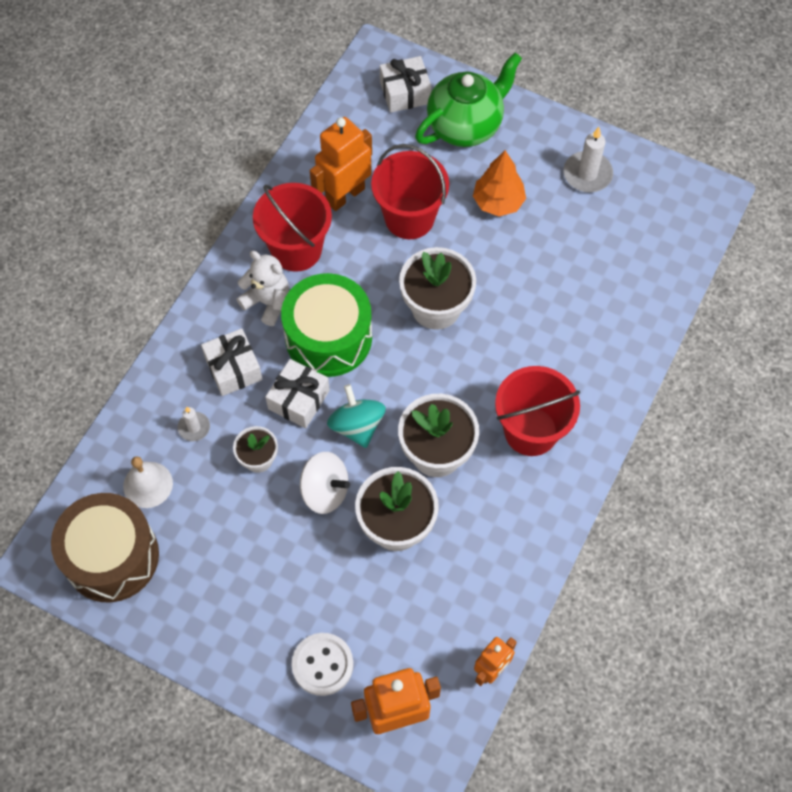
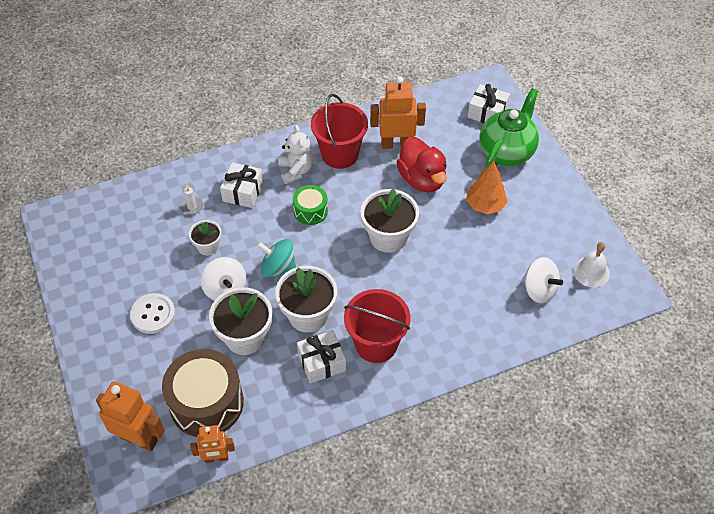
camera: 40 degrees right, 10 degrees down
brown drum [51,493,159,602] -> brown drum moved to [162,349,244,437]
white bell [123,456,173,508] -> white bell moved to [573,242,610,288]
white gift [265,359,330,428] -> white gift moved to [297,330,346,383]
green drum [281,273,372,377] -> green drum [293,185,328,225], size x0.53
white button [291,633,353,696] -> white button moved to [130,293,175,334]
turquoise spinning top [327,384,386,448] -> turquoise spinning top turned 90 degrees counterclockwise [256,239,296,277]
red bucket [371,144,449,239] -> red duck [396,137,447,192]
green teapot [415,53,522,147] -> green teapot turned 60 degrees counterclockwise [479,88,539,167]
white candle [563,127,613,192] -> none
none -> white spinning top [523,257,563,303]

